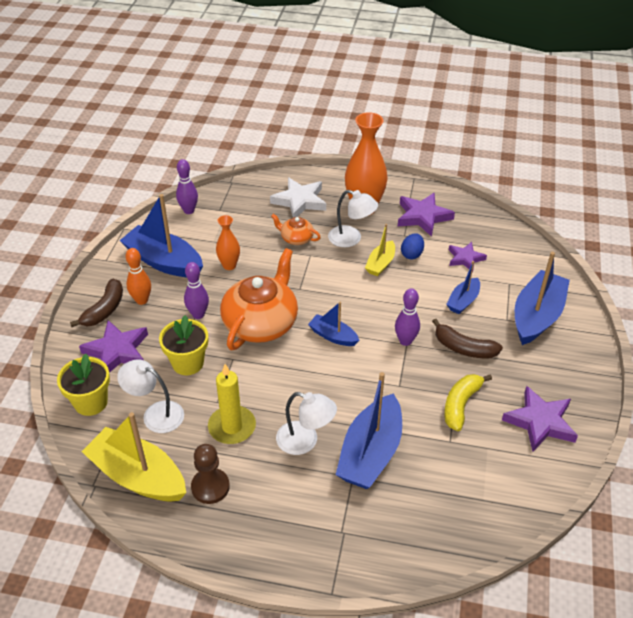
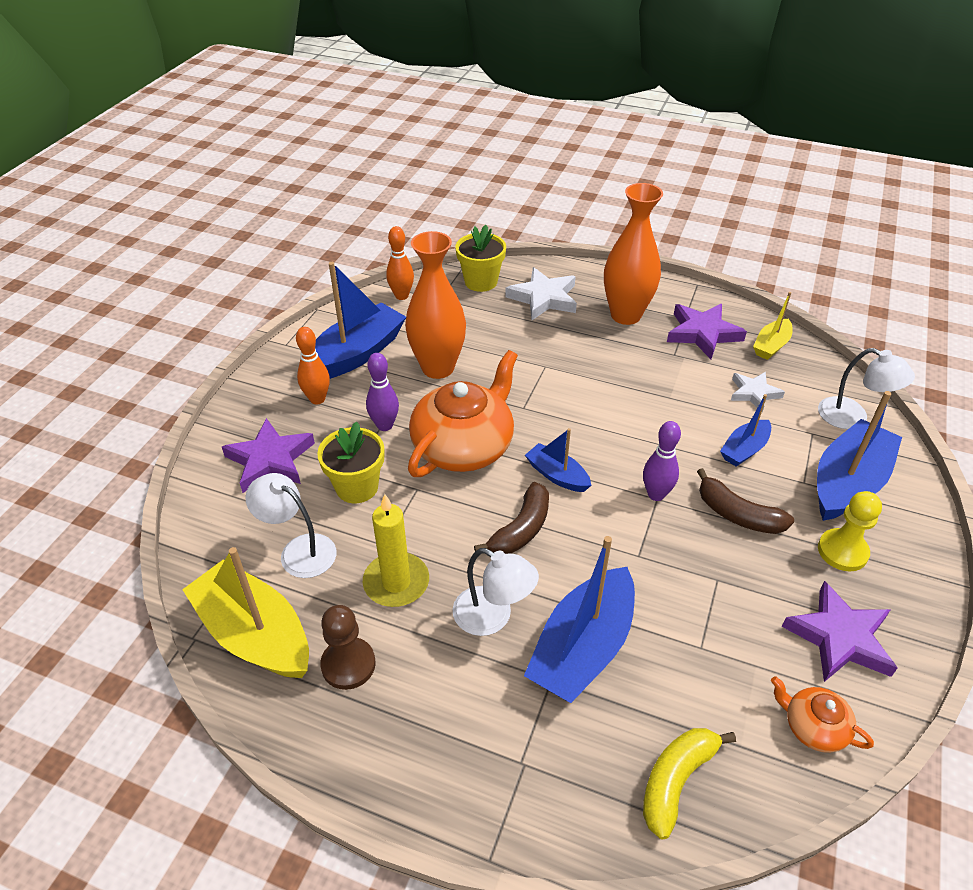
camera: 10 degrees right, 0 degrees up
yellow flower pot [57,354,110,416] -> yellow flower pot moved to [455,225,506,292]
brown banana [70,279,123,327] -> brown banana moved to [474,482,549,554]
blue boat [120,194,203,277] -> blue boat turned 90 degrees clockwise [315,262,406,379]
purple bowling pin [176,159,198,214] -> orange bowling pin [386,226,414,300]
orange vase [216,215,240,270] -> orange vase [405,231,466,379], size x1.88
orange teapot [271,214,321,245] -> orange teapot moved to [771,676,874,753]
white lamp [328,190,378,247] -> white lamp moved to [818,348,915,429]
yellow boat [365,224,395,276] -> yellow boat moved to [753,292,792,360]
blue egg [401,233,424,259] -> none
yellow banana [444,374,492,431] -> yellow banana moved to [643,728,736,840]
purple star [449,242,487,272] -> white star [731,372,785,413]
none -> yellow pawn [818,491,882,571]

